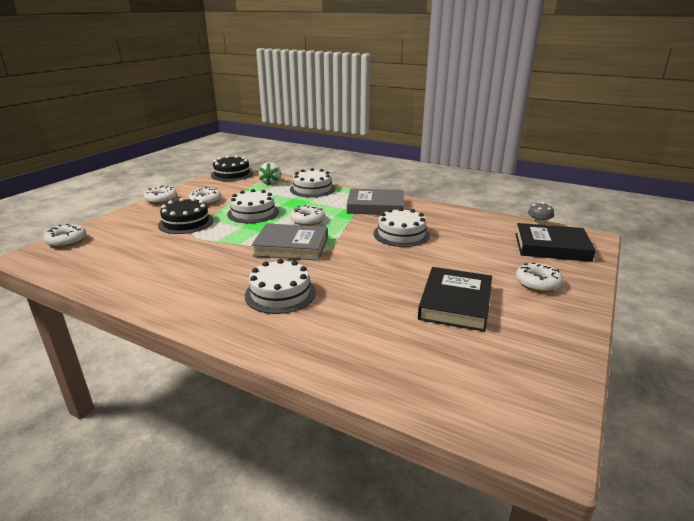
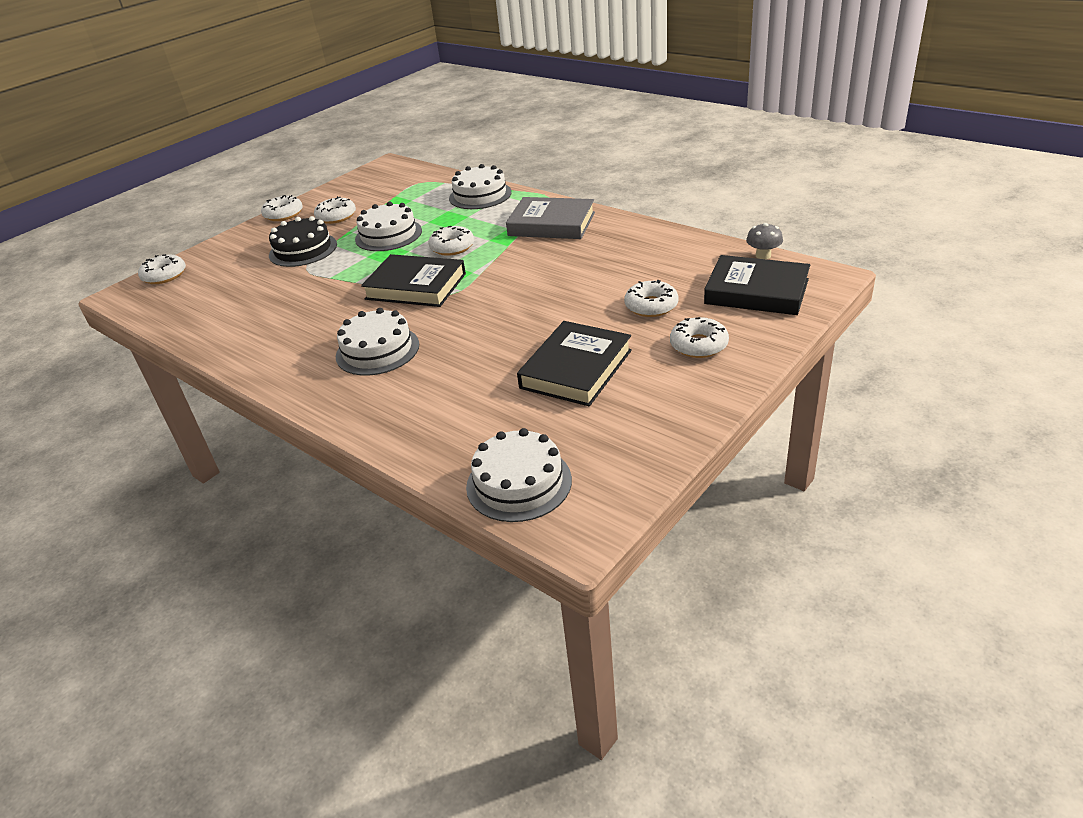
camera: 15 degrees right, 10 degrees up
black cake [211,155,253,181] -> none
grey book [252,223,328,261] -> black book [361,254,466,307]
white strawberry [259,162,281,185] -> none
white cake [374,208,430,247] -> white cake moved to [466,428,572,522]
none -> white donut [624,280,678,317]

